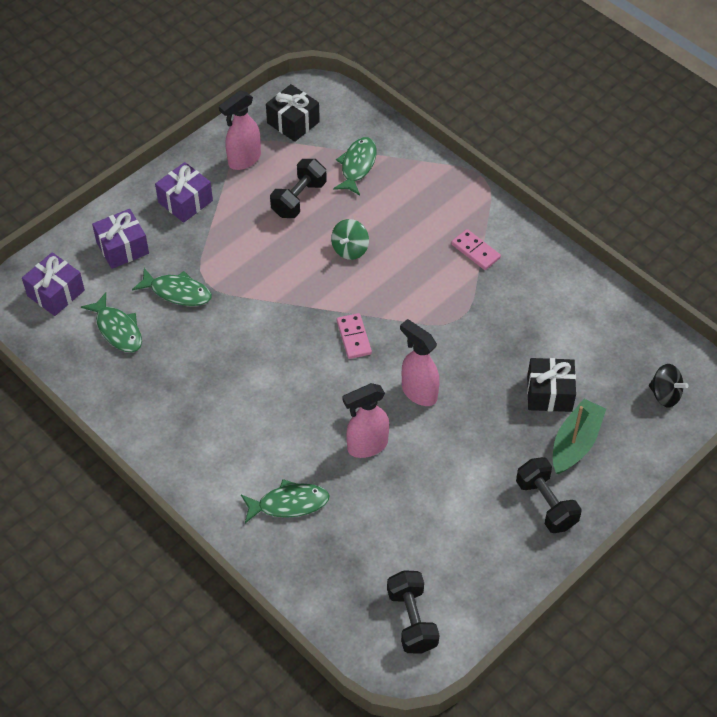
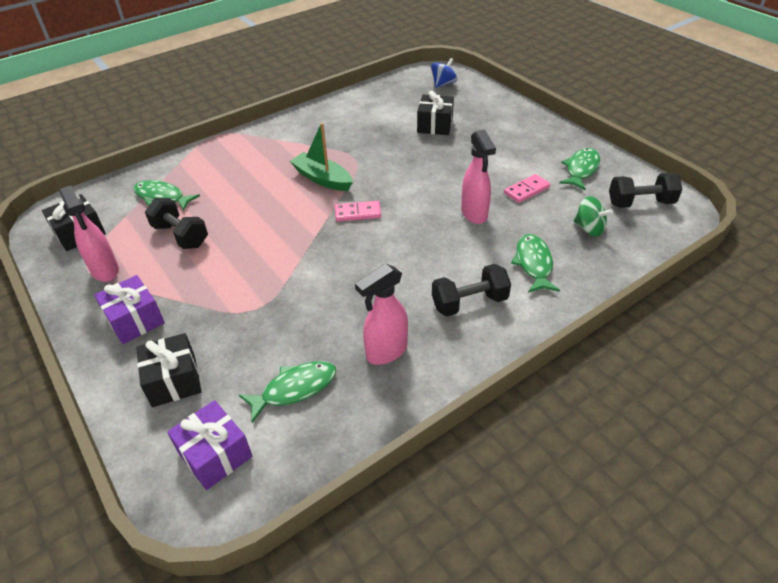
camera: 80 degrees left, 10 degrees down
purple gift [92,209,149,269] -> black gift [136,333,202,407]
green fish [132,268,212,306] -> green fish moved to [559,148,600,190]
green spinning top [331,219,369,260] -> green spinning top moved to [574,196,613,236]
pink spray bottle [400,319,439,406] -> pink spray bottle moved to [355,264,408,365]
pink domino [451,229,501,270] -> pink domino moved to [504,174,550,203]
black dumbbell [516,457,582,533] -> black dumbbell moved to [432,264,511,317]
green boat [553,399,606,474] -> green boat moved to [290,123,353,191]
black spinning top [649,364,689,407] -> blue spinning top [431,58,457,88]

